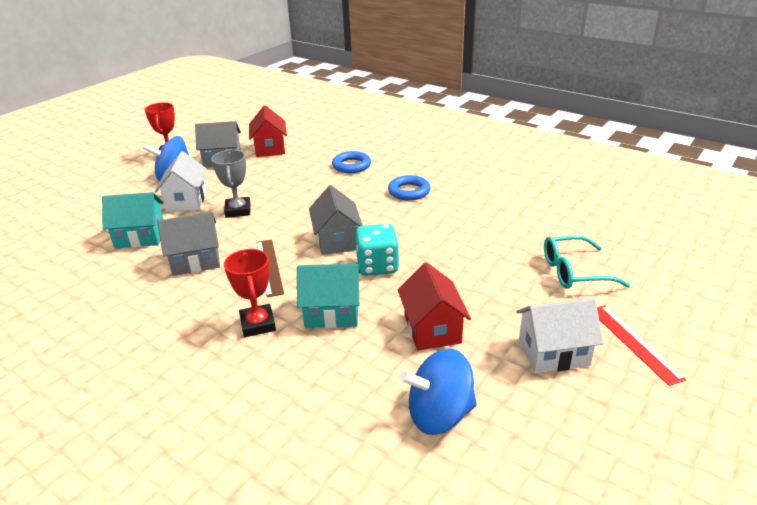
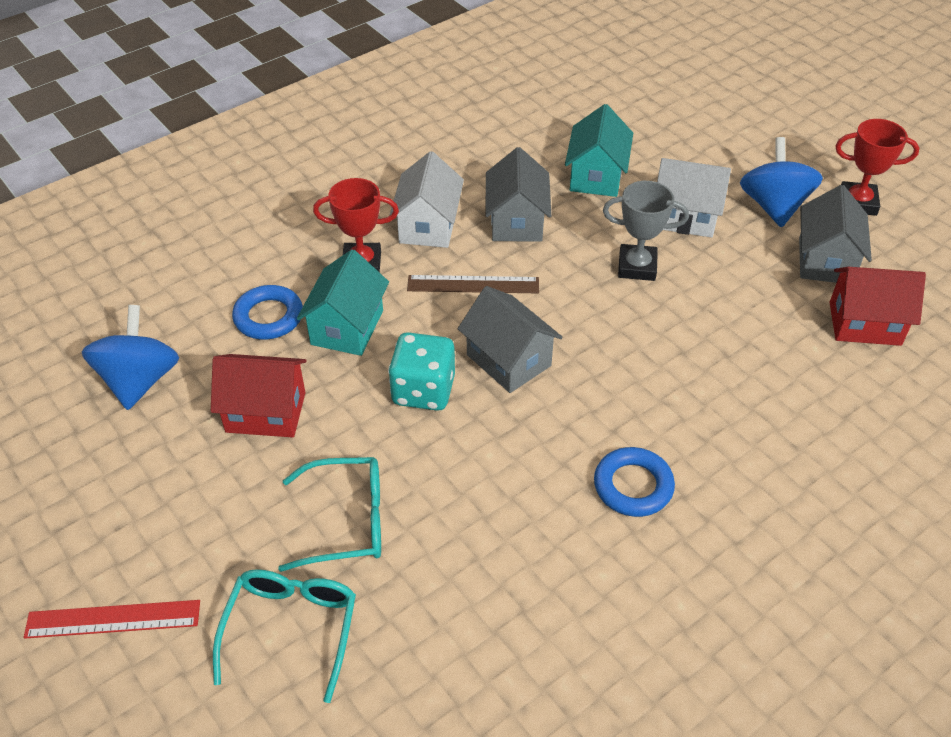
camera: 105 degrees right, 15 degrees up
grey house [309,185,363,255] -> grey house turned 45 degrees clockwise [458,286,563,393]
blue ring [332,151,371,173] -> blue ring moved to [232,285,303,340]
white house [516,298,604,373] -> white house moved to [389,151,464,248]
none -> turquoise glasses [278,457,381,572]

